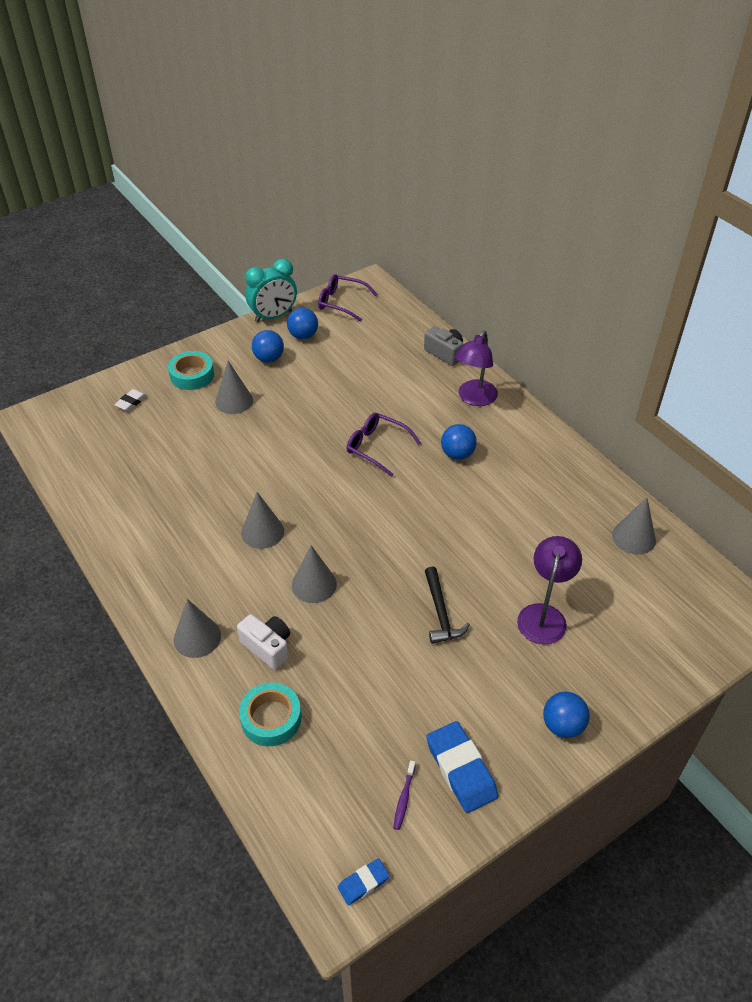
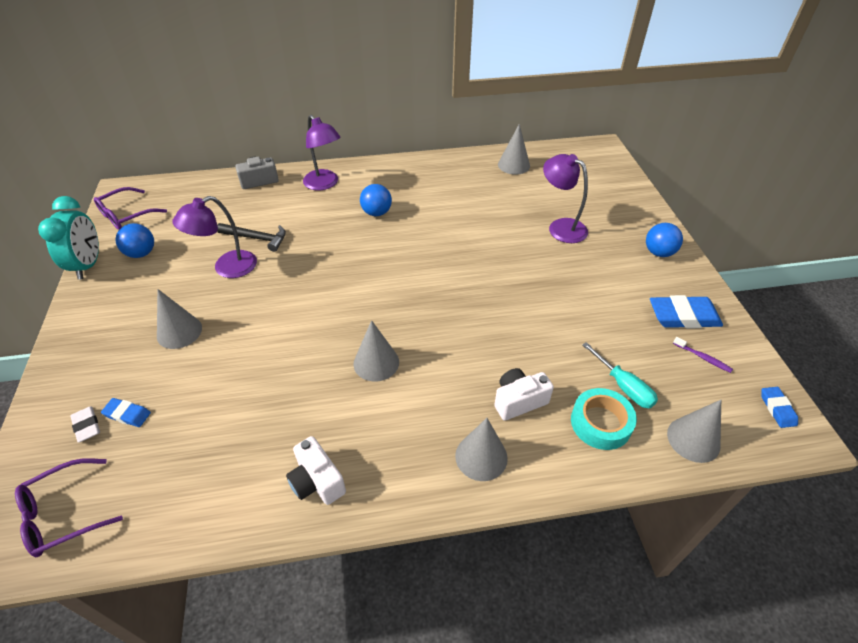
camera: 65 degrees left, 0 degrees up
turquoise tape [168,351,214,390] -> none
blue ball [252,330,284,363] -> none
grey cone [292,545,337,603] -> grey cone moved to [667,400,721,463]
purple glasses [346,413,421,477] -> purple glasses moved to [15,458,123,557]
black hammer [425,567,470,644] -> black hammer moved to [217,223,286,252]
none -> blue eraser [101,398,151,427]
none -> purple lamp [172,196,257,278]
none -> white camera [286,436,346,505]
none -> turquoise screwdriver [582,342,658,409]

